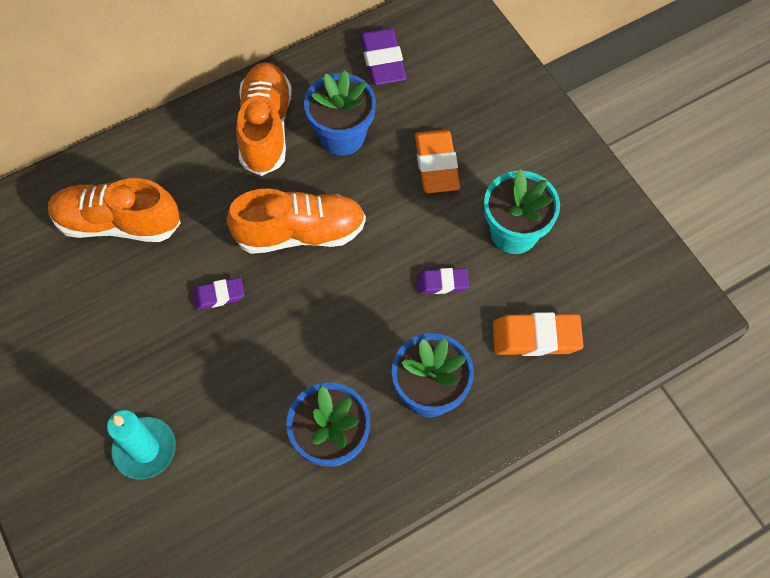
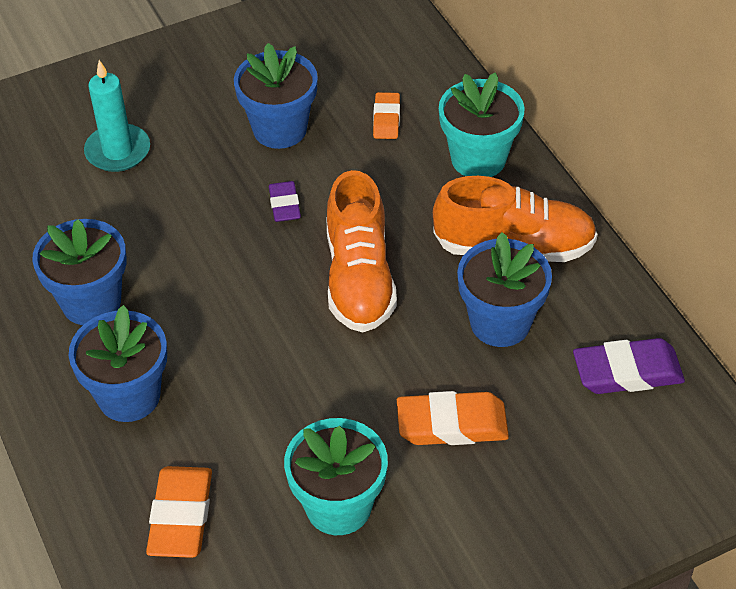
camera: 95 degrees right, 15 degrees down
orange shoe [48,178,181,242] -> orange eraser [373,92,400,139]
purple eraser [417,268,469,294] -> none
none -> blue flower pot [234,43,318,149]
none -> turquoise flower pot [439,73,525,177]

